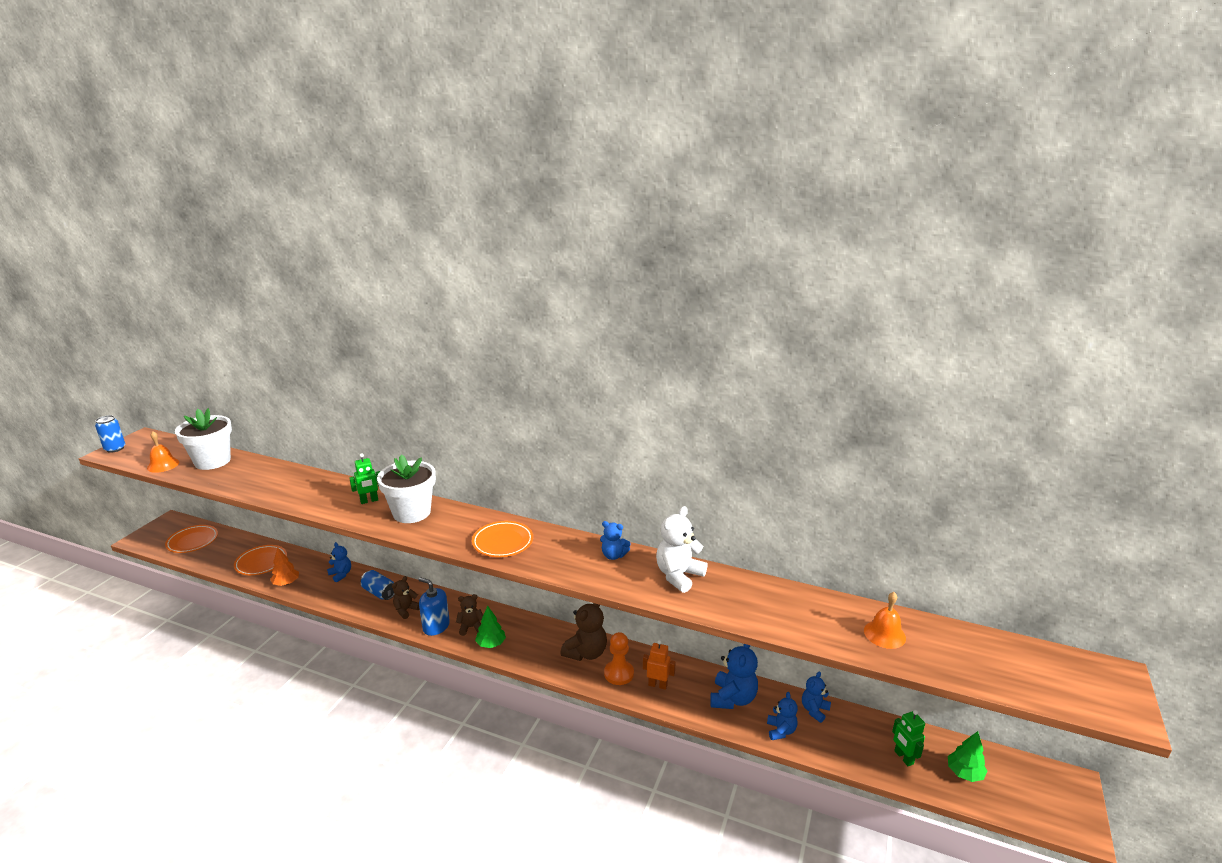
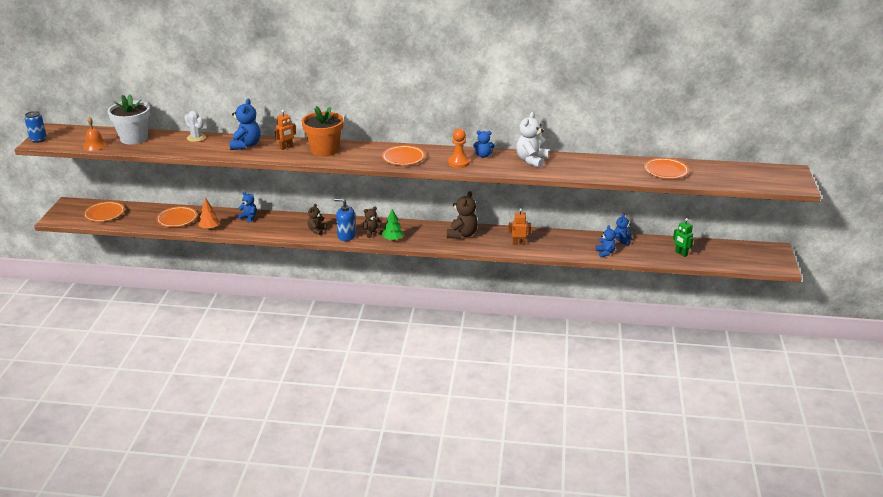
camera: 15 degrees left, 5 degrees up
green robot [349,453,380,504] -> orange robot [275,110,296,150]
blue can [360,570,395,600] -> none
white flower pot [377,454,436,523] -> orange flower pot [302,106,344,157]
orange pawn [604,632,634,685] -> orange pawn moved to [448,129,470,168]
blue teddy bear [710,644,758,709] -> blue teddy bear moved to [229,98,261,150]
orange bell [864,592,906,649] -> orange plate [644,158,689,179]
green tree [948,731,987,782] -> none
none -> white cactus [184,111,206,142]

